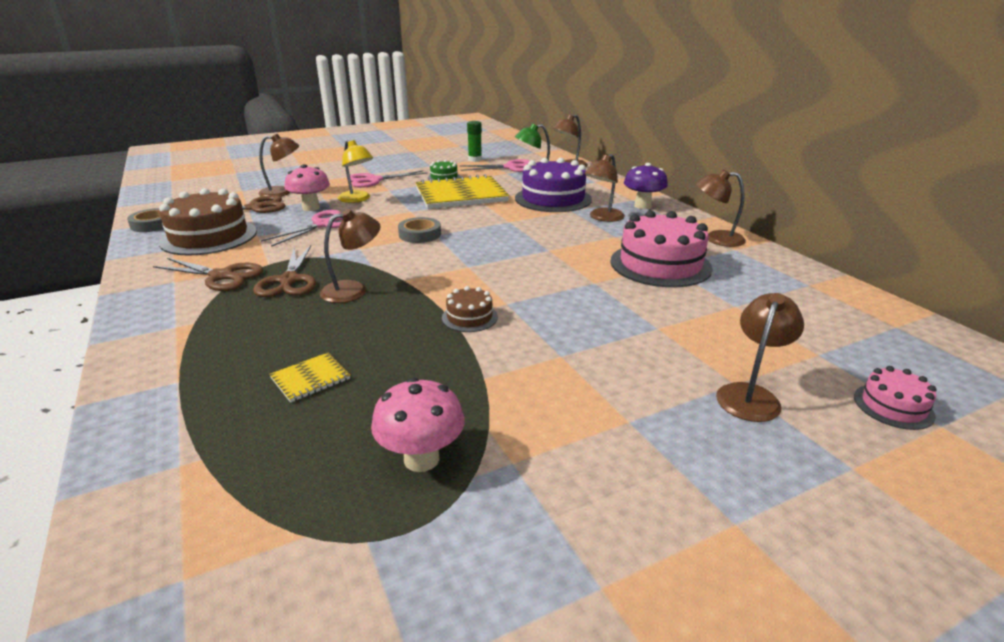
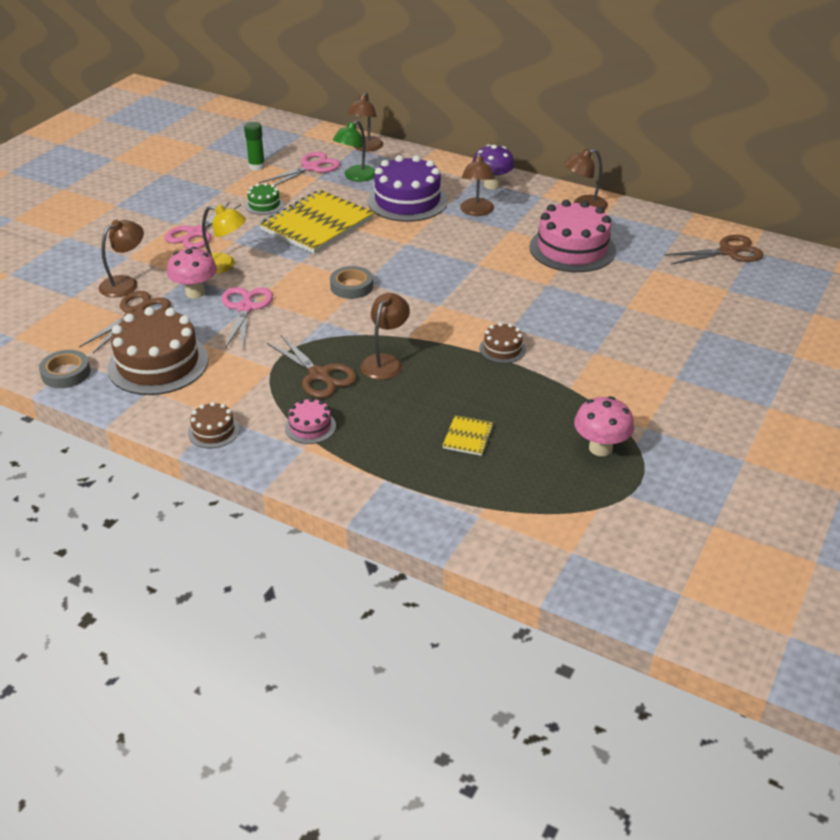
camera: 35 degrees left, 10 degrees up
brown scissors [153,258,263,291] -> brown scissors moved to [664,235,764,265]
brown lamp [716,293,804,422] -> none
pink cake [854,366,937,430] -> pink cake moved to [285,398,336,444]
none -> brown cake [188,402,240,448]

